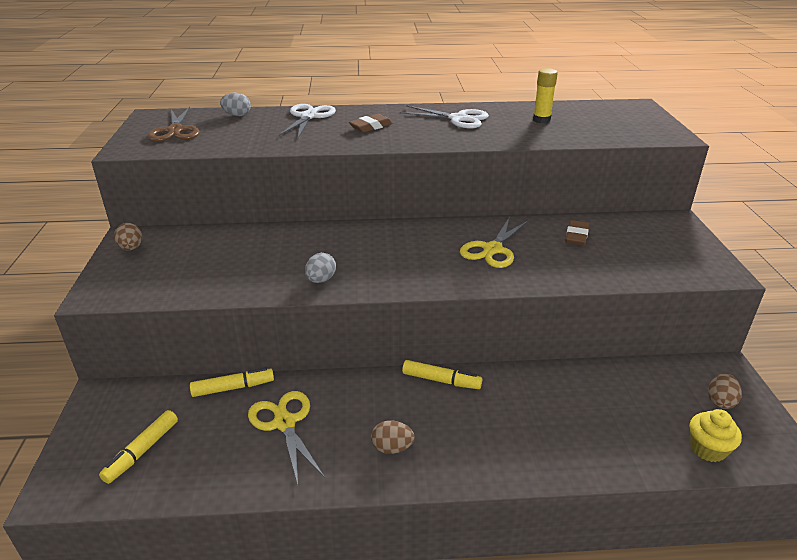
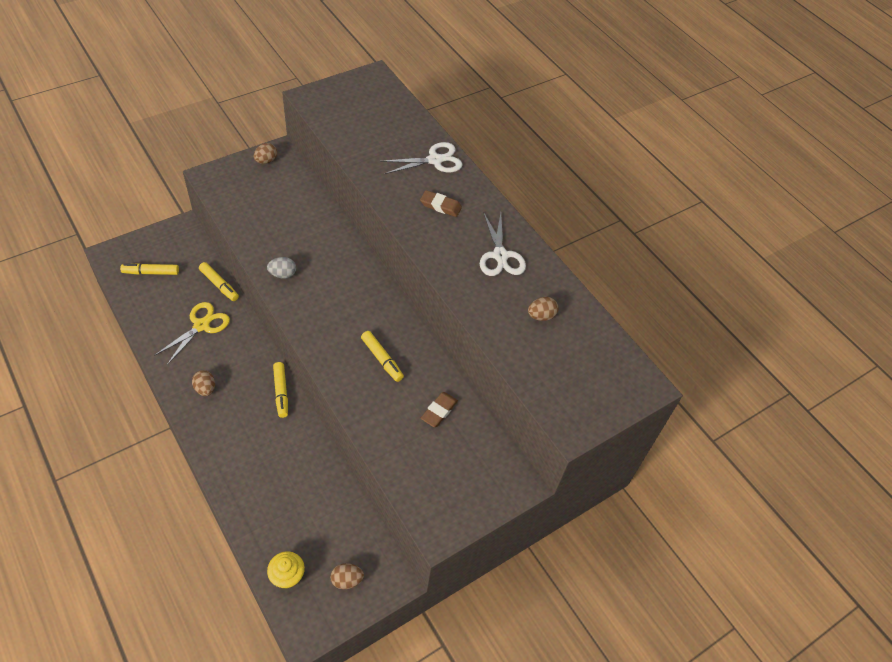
camera: 55 degrees right, 20 degrees up
brown scissors [148,107,200,142] -> none
grey egg [220,93,251,116] -> none
yellow scissors [460,217,529,268] -> yellow marker [361,331,404,382]
yellow glue stick [533,68,558,123] -> brown egg [528,297,558,321]
brown eraser [565,220,589,246] -> brown eraser turned 45 degrees counterclockwise [421,392,458,427]

